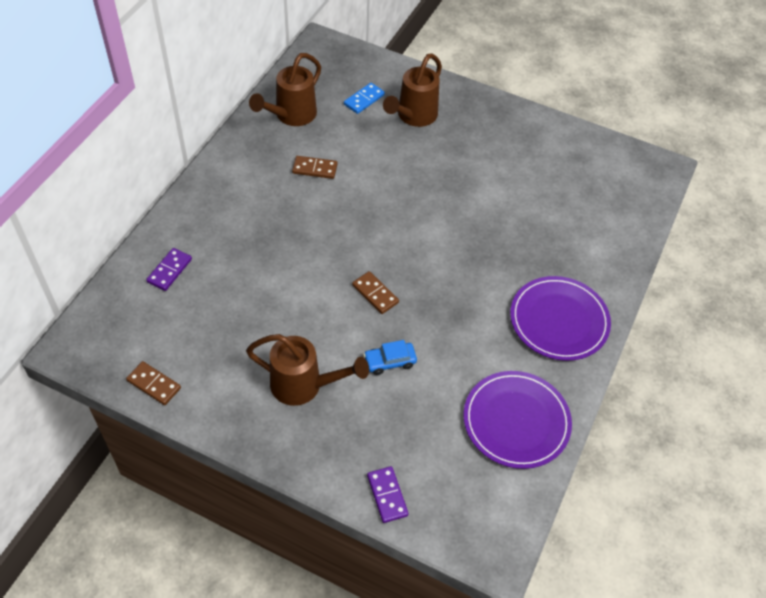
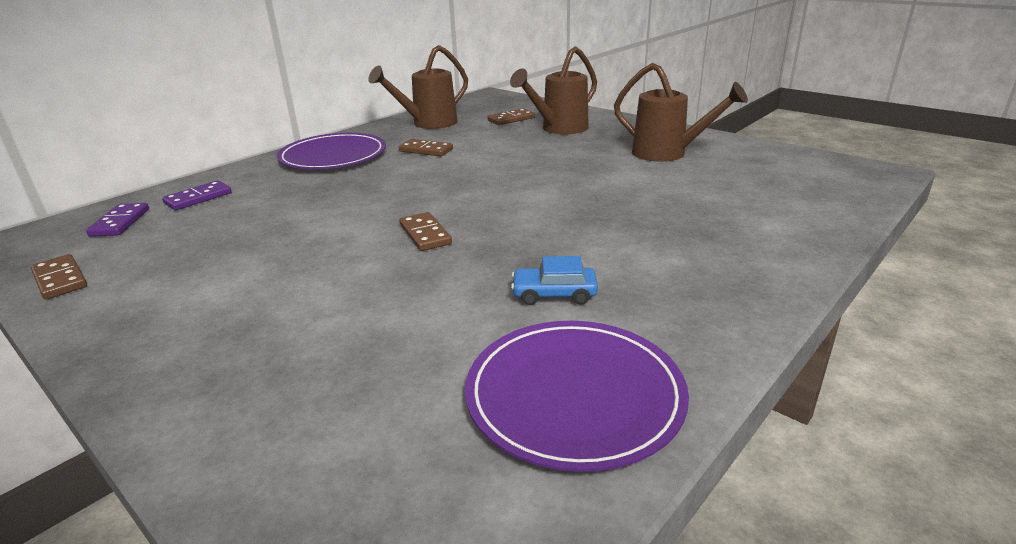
camera: 20 degrees right, 25 degrees down
brown watering can [246,334,369,406] -> brown watering can moved to [614,63,748,162]
blue domino [344,83,385,114] -> brown domino [488,108,535,125]
blue car [363,340,417,375] -> blue car moved to [511,256,598,305]
purple domino [367,466,408,523] -> purple domino moved to [86,203,149,237]
purple plate [510,276,611,361] -> purple plate moved to [277,133,386,169]

